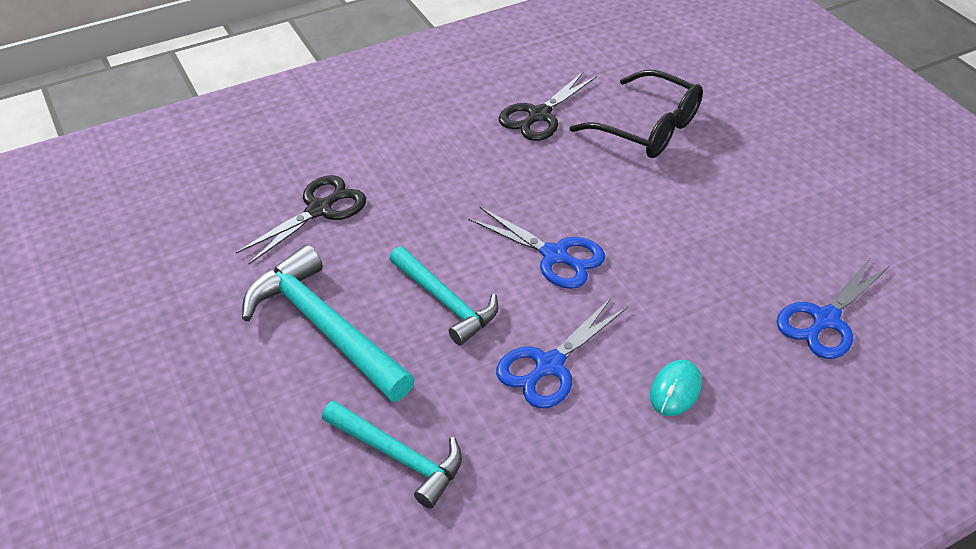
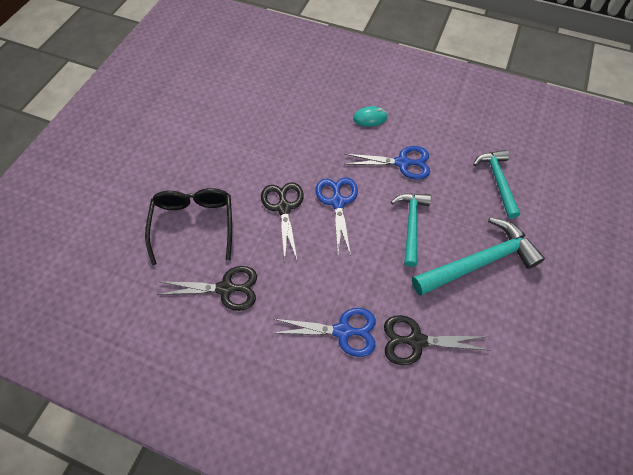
camera: 130 degrees left, 15 degrees up
turquoise hammer [242,245,415,402] -> turquoise hammer turned 120 degrees counterclockwise [412,217,545,295]
blue scissors [777,257,889,359] -> blue scissors moved to [273,308,376,357]
none -> black scissors [261,182,304,262]

